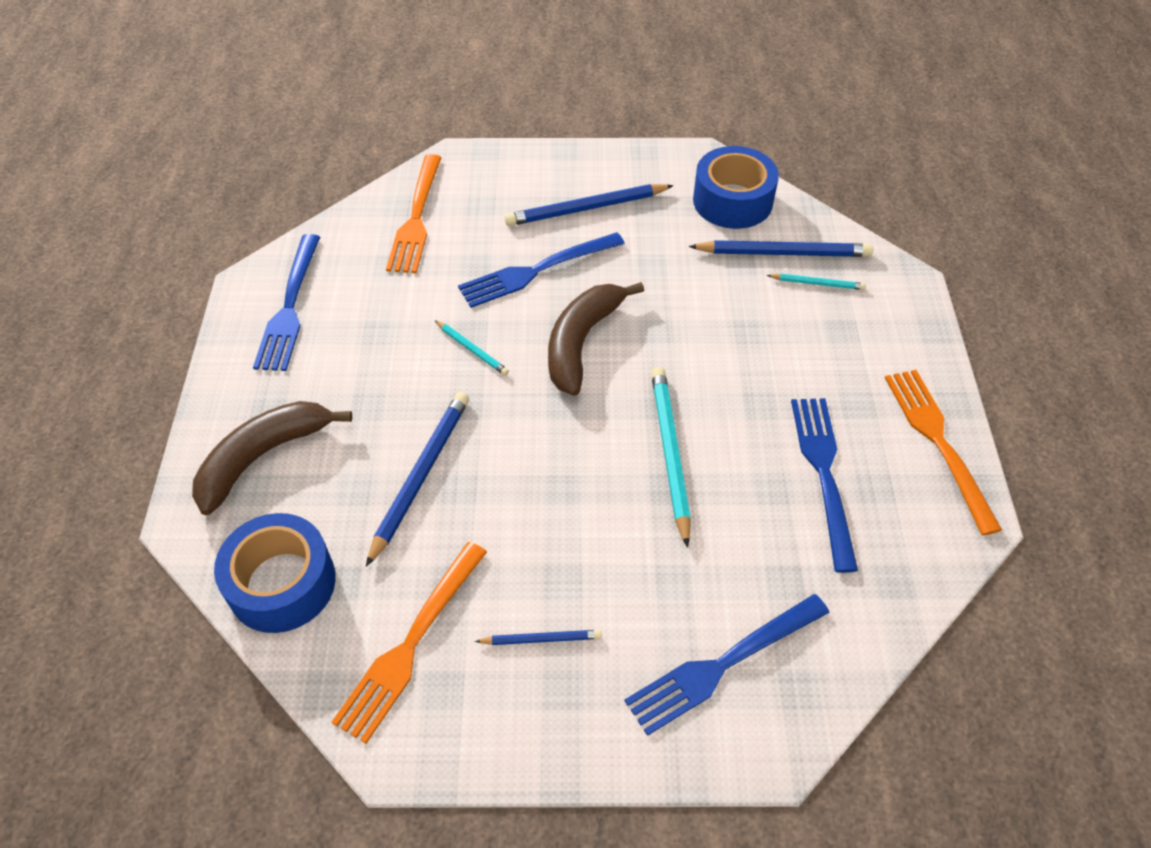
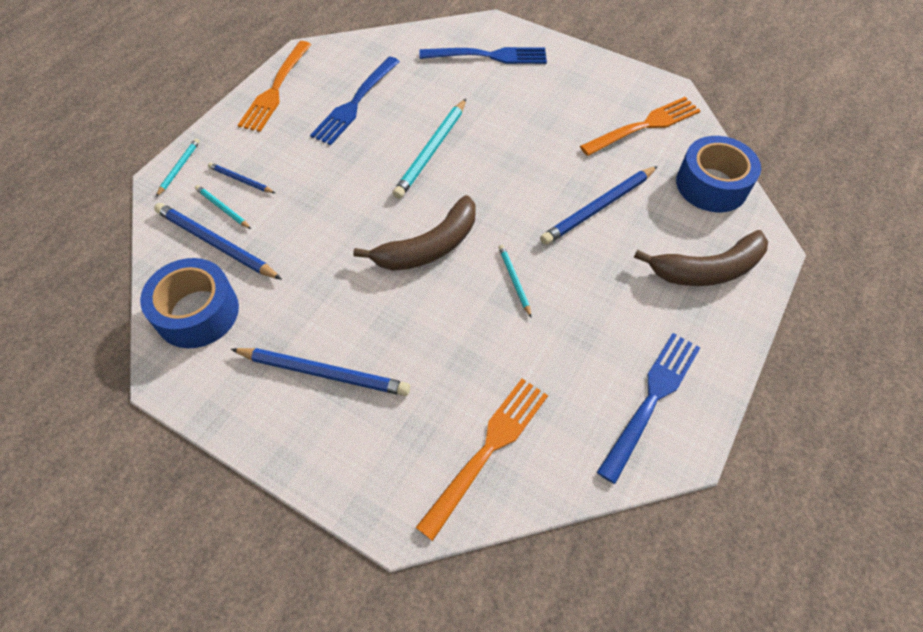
camera: 150 degrees left, 5 degrees up
blue fork [458,232,625,308] -> none
blue pencil [475,630,601,645] -> blue pencil moved to [208,163,275,193]
none -> turquoise pencil [156,138,200,197]

